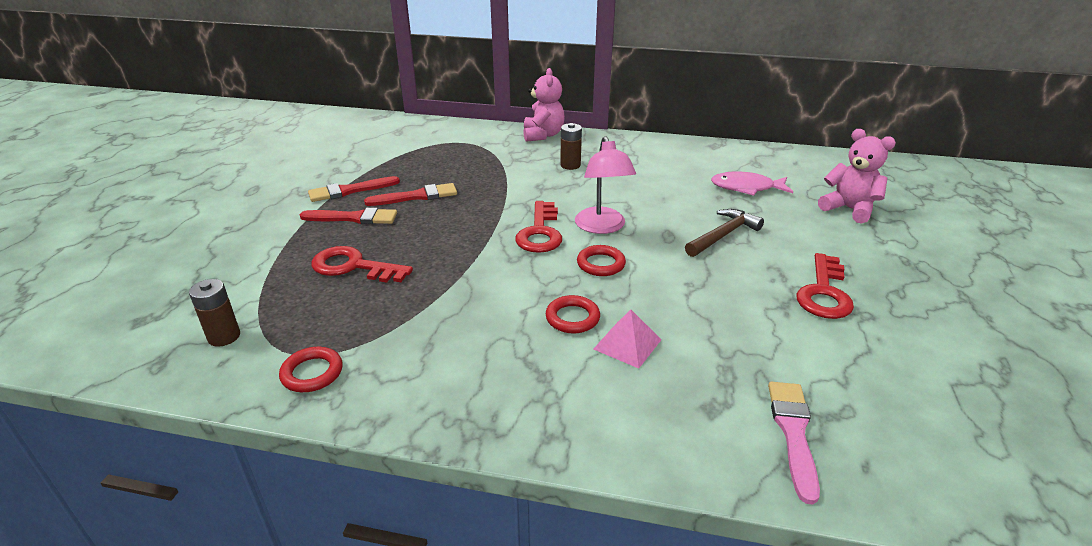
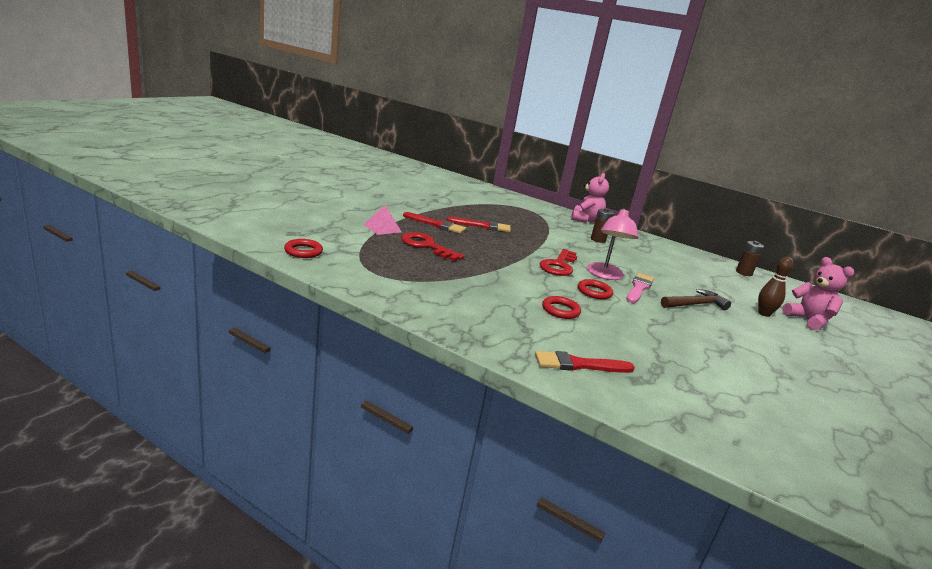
camera: 15 degrees right, 10 degrees down
brown battery [189,279,240,347] -> brown battery moved to [736,241,764,276]
red ring [279,347,343,392] -> red ring moved to [284,239,323,258]
red brush [308,176,400,202] -> red brush moved to [535,351,635,373]
pink pyramid [594,310,661,369] -> pink pyramid moved to [363,205,402,235]
pink fish [711,171,793,196] -> none
pink brush [768,382,820,505] -> pink brush moved to [626,273,654,303]
red key [796,253,854,319] -> none
none -> brown bowling pin [758,257,793,317]

